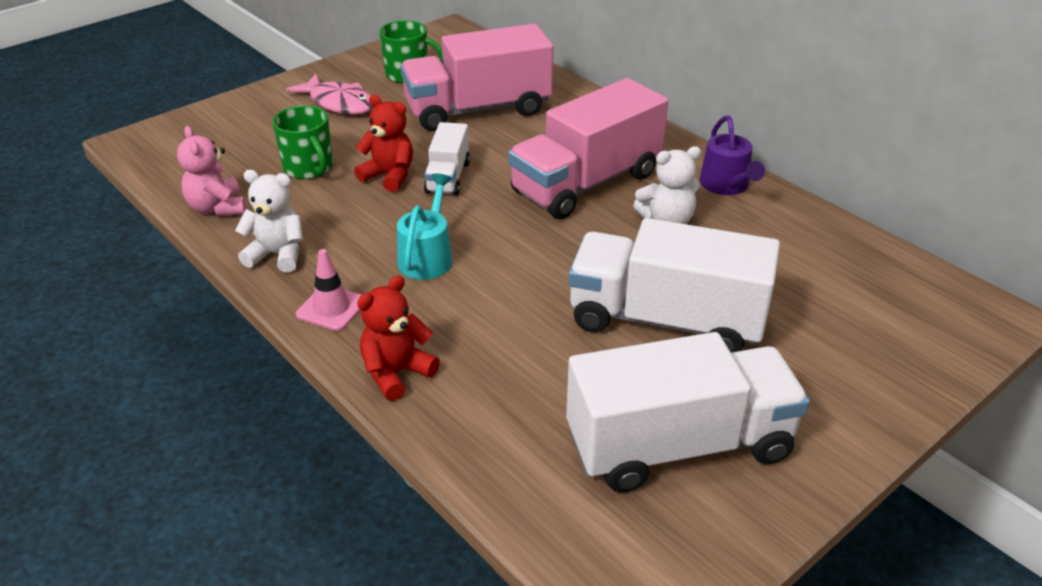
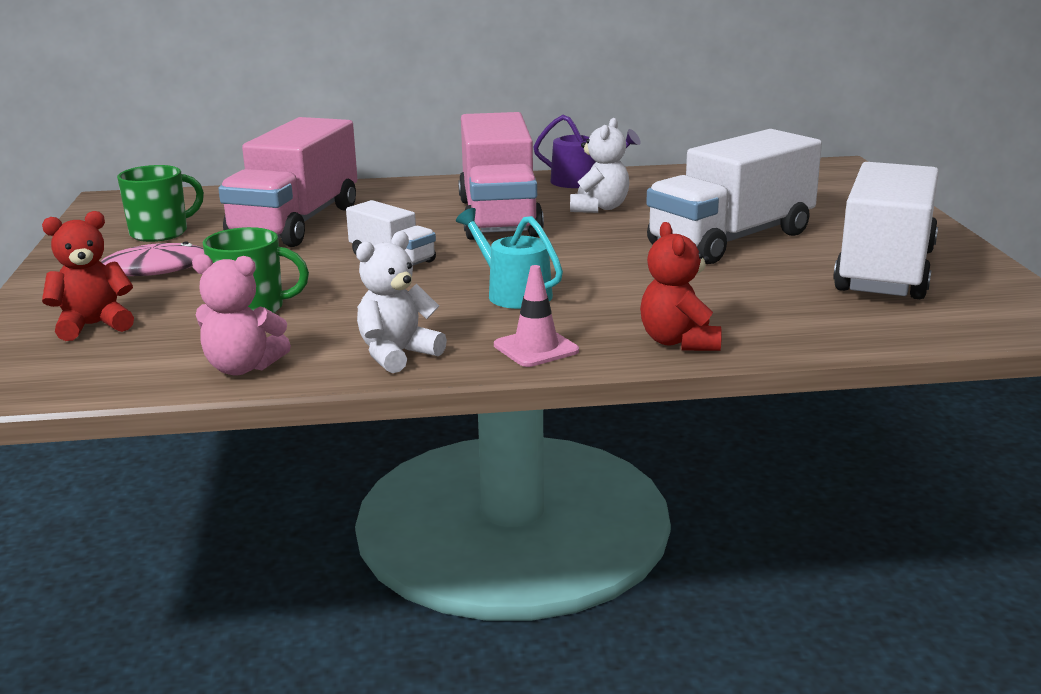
camera: 55 degrees left, 15 degrees down
red teddy bear [354,95,413,192] -> red teddy bear moved to [42,211,134,341]

